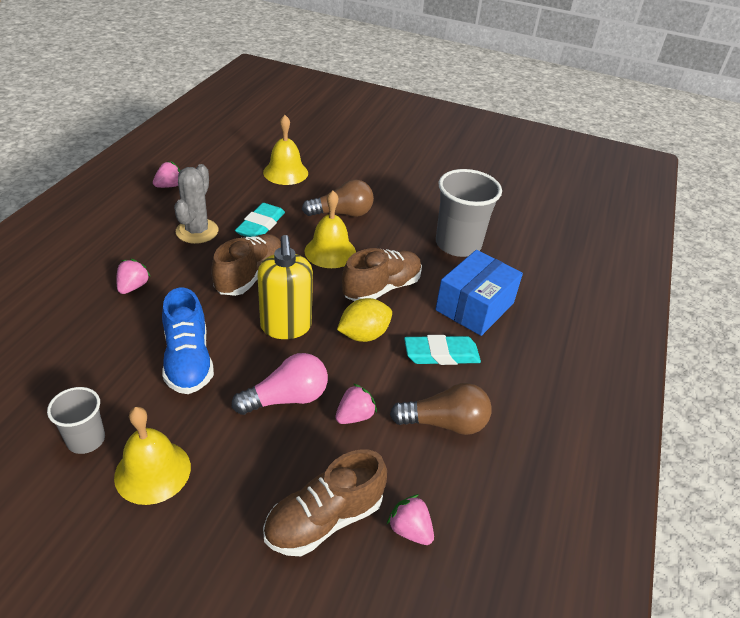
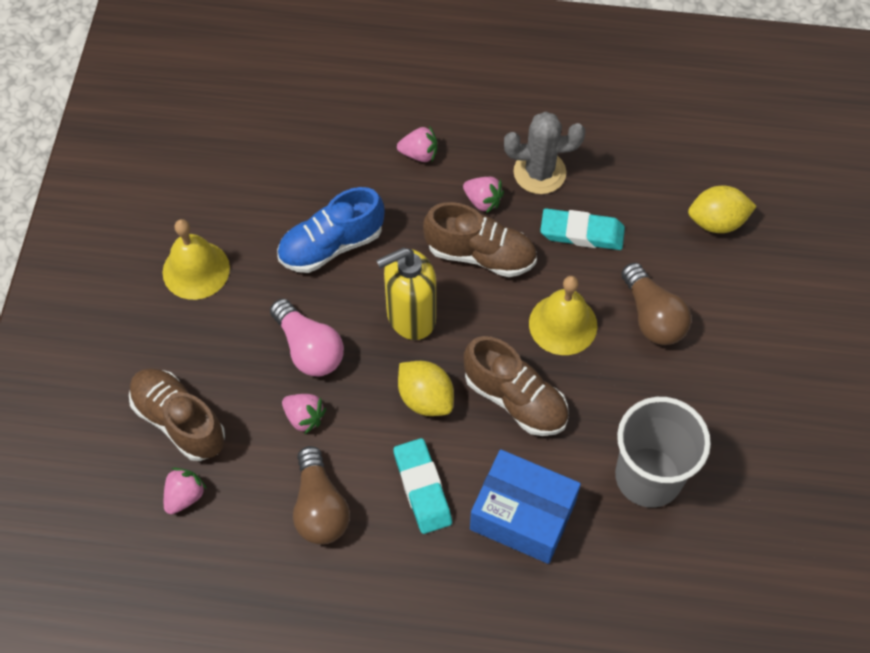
camera: 80 degrees right, 20 degrees up
grey cup [47,387,105,454] -> none
pink strawberry [153,161,180,188] -> pink strawberry moved to [463,177,504,213]
yellow bell [263,115,308,185] -> yellow lemon [688,186,757,233]

